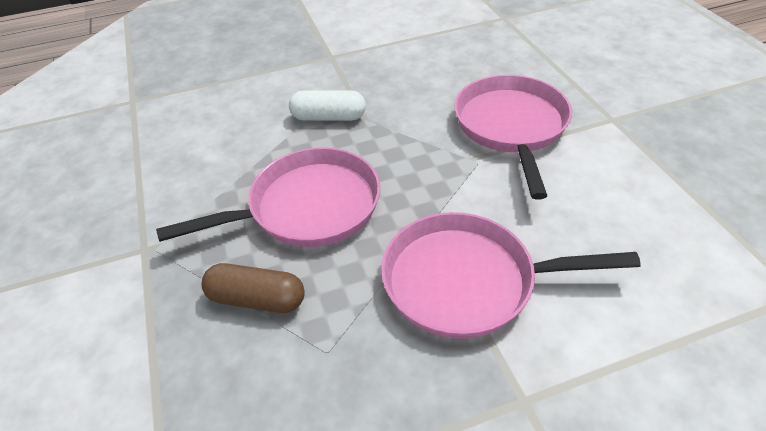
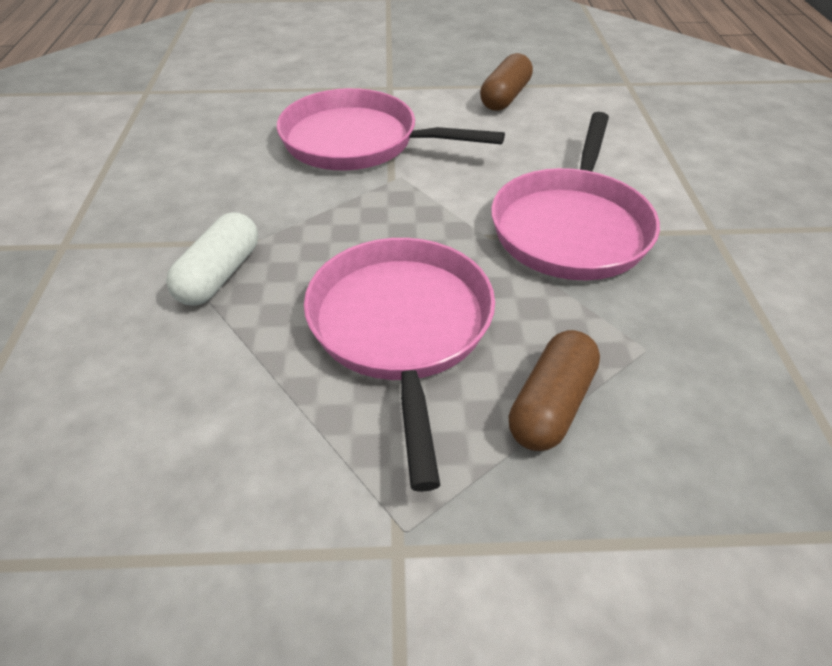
camera: 75 degrees left, 0 degrees up
none -> brown capsule [480,53,533,111]

